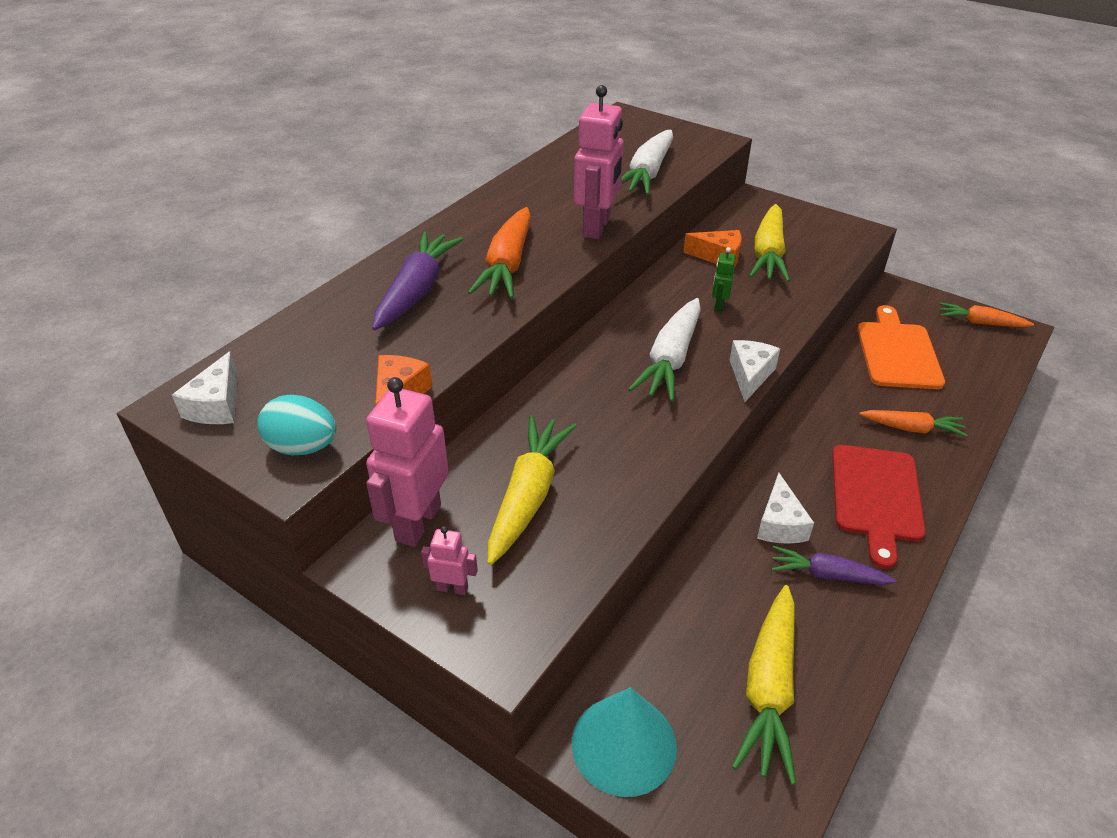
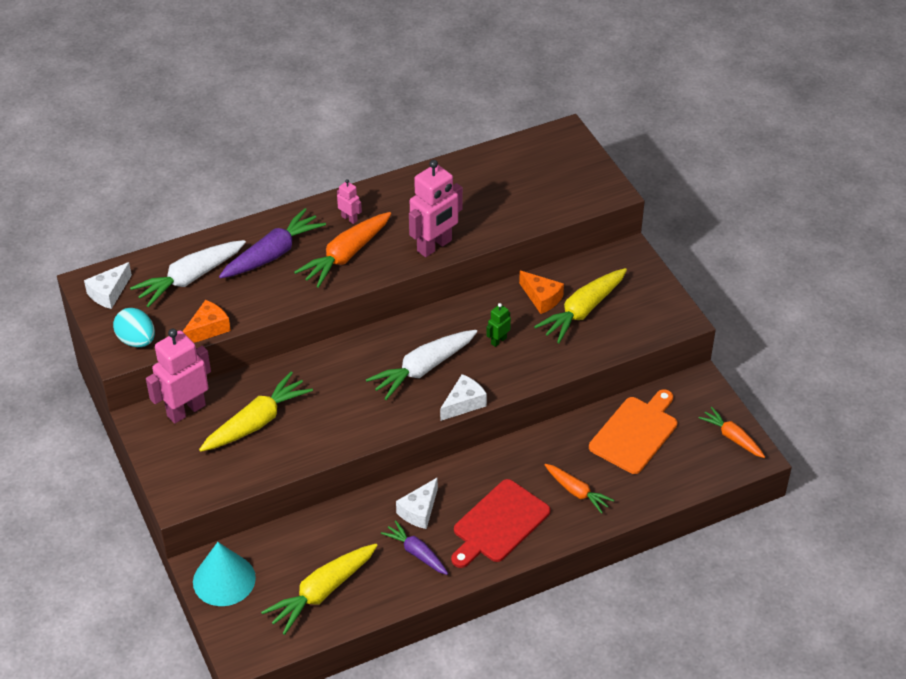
camera: 30 degrees right, 5 degrees up
pink robot [421,526,478,595] -> pink robot moved to [337,179,362,224]
white carrot [621,130,673,195] -> white carrot moved to [130,240,246,307]

